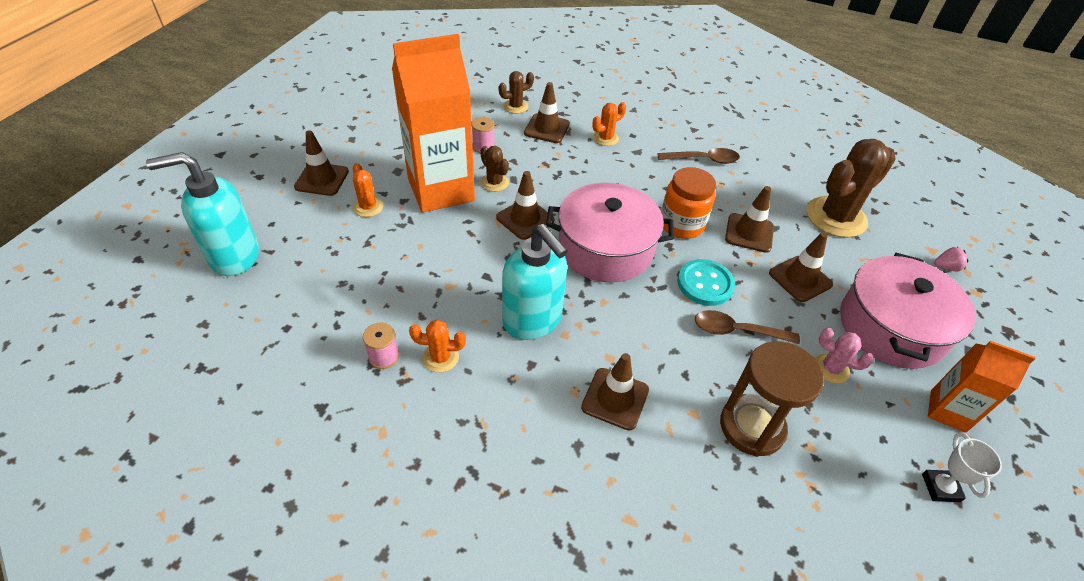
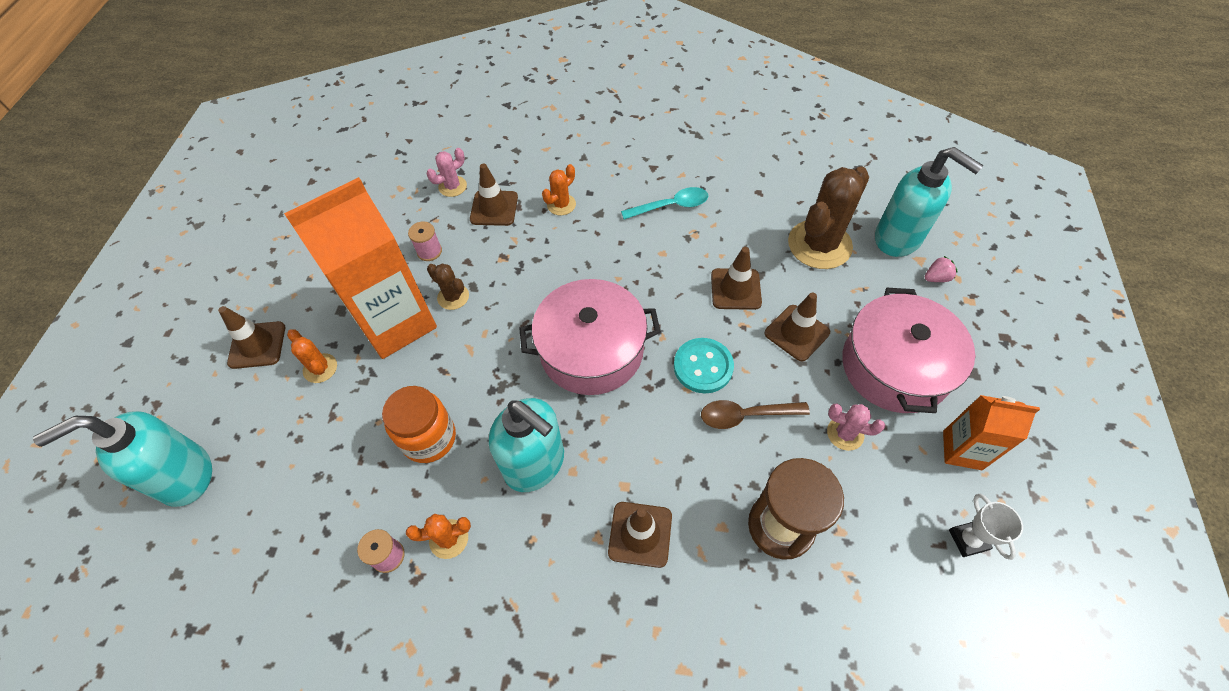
camera: 10 degrees left, 10 degrees up
brown traffic cone [496,171,554,240] -> none
brown cactus [499,71,534,114] -> pink cactus [427,148,467,197]
brown spoon [658,148,740,164] -> turquoise spoon [621,187,708,219]
orange jar [661,167,716,239] -> orange jar moved to [382,386,456,463]
none -> turquoise soap dispenser [875,147,984,257]

